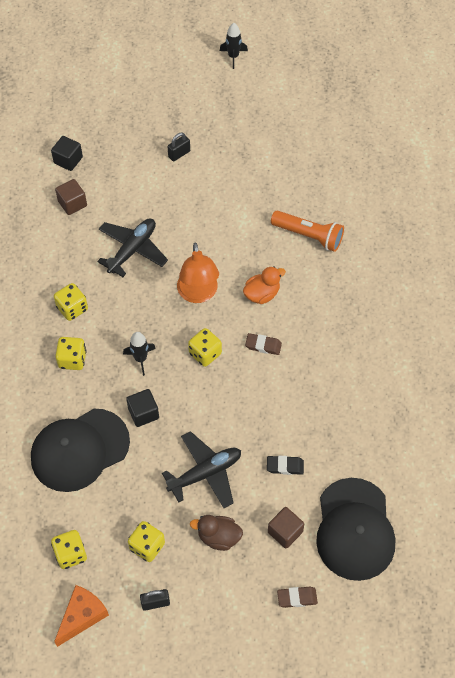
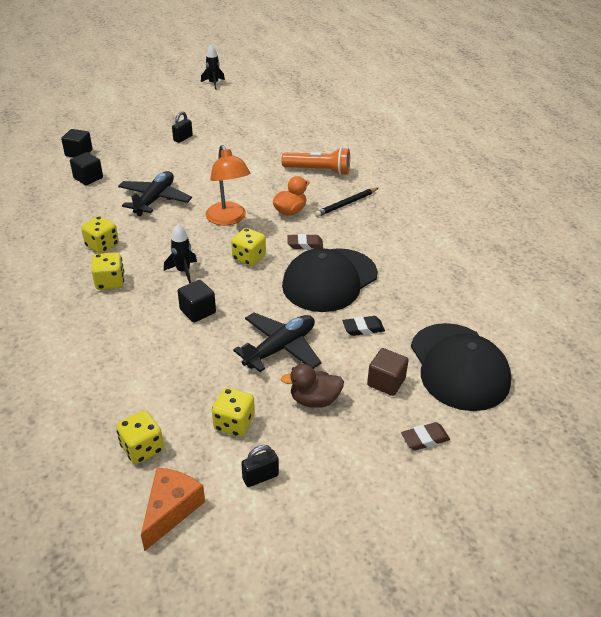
camera: 15 degrees left, 20 degrees down
black cap [31,409,130,492] -> black cap moved to [282,248,378,312]
brown cube [55,179,87,215] -> black cube [70,152,103,185]
none -> black pencil [315,188,378,217]

